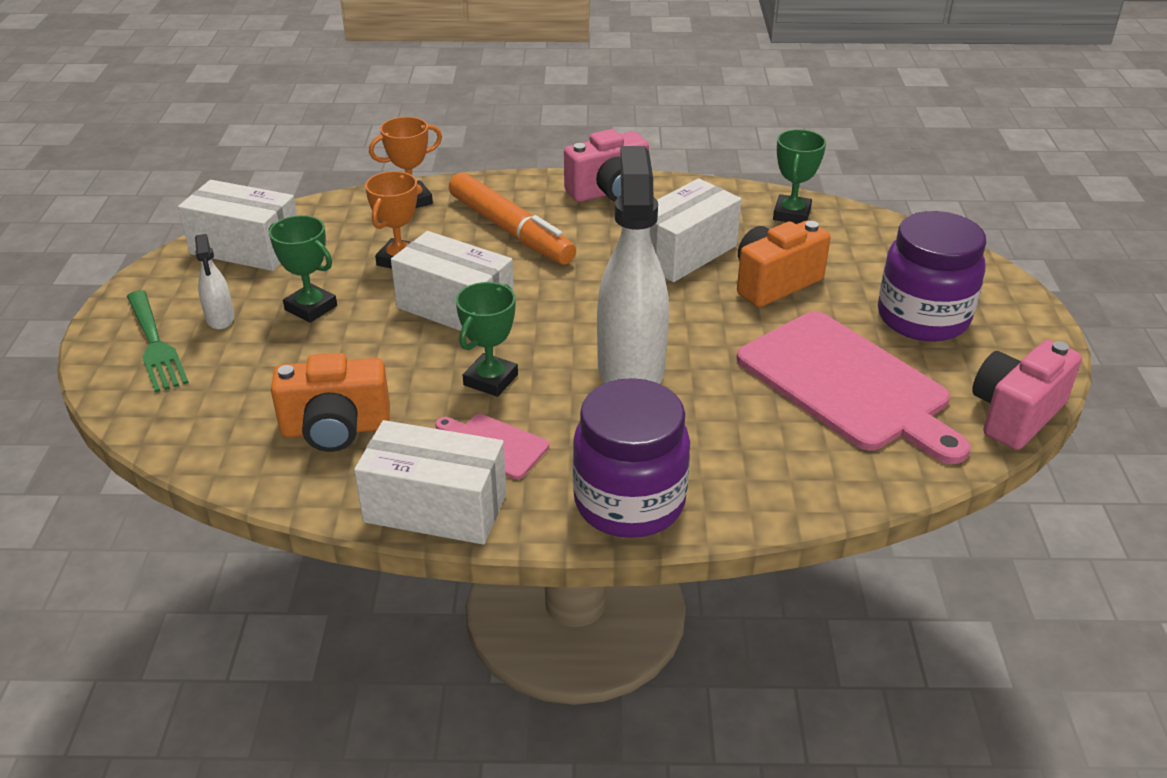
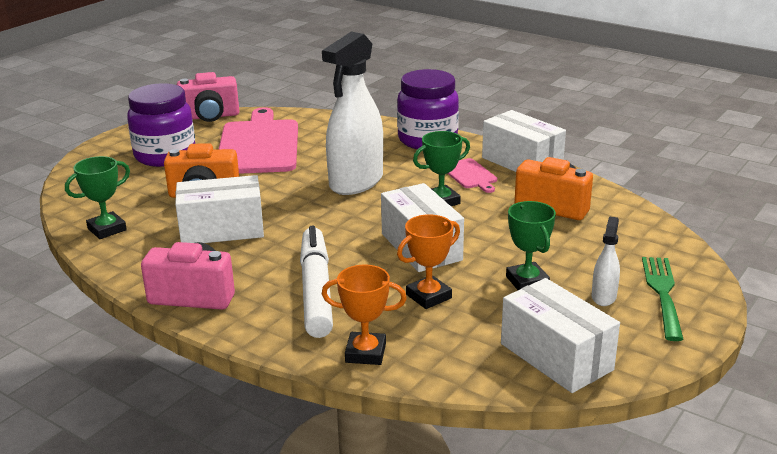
camera: 145 degrees left, 10 degrees down
orange marker [449,173,576,265] -> white marker [300,226,333,338]

